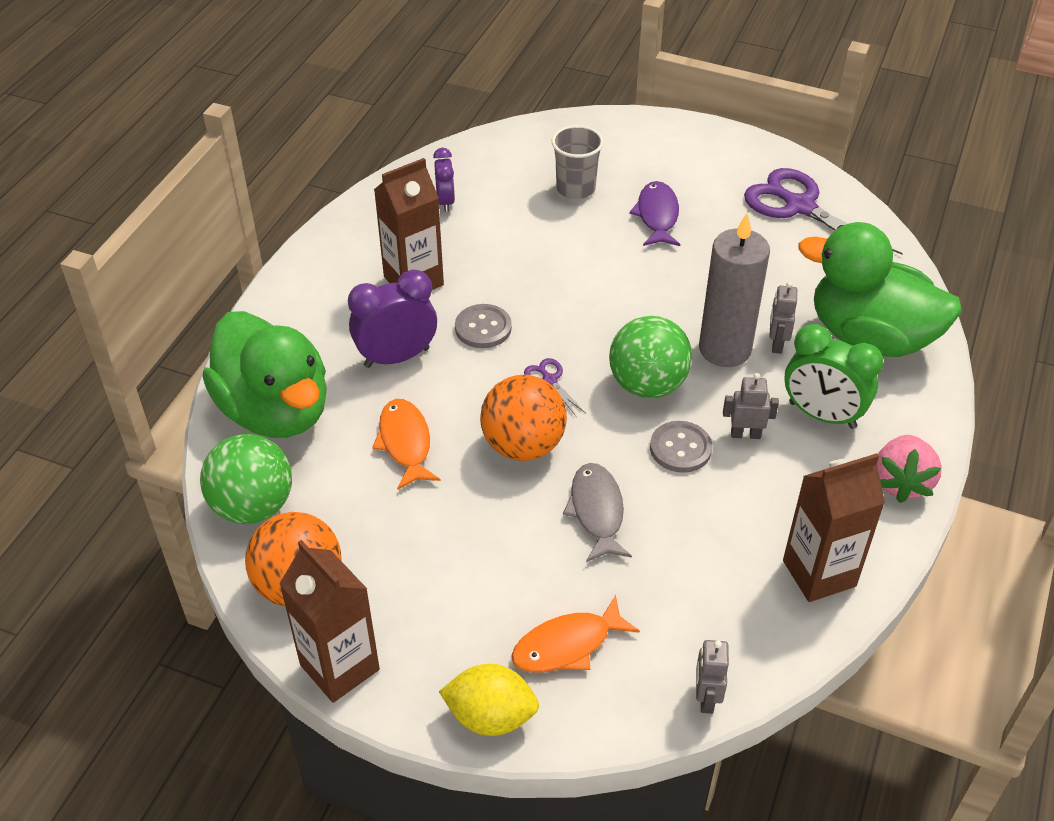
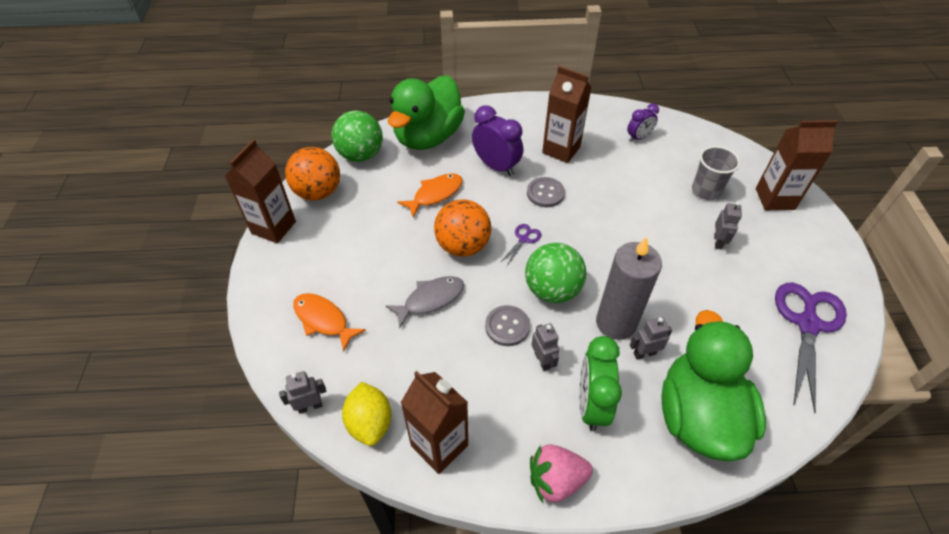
camera: 65 degrees right, 5 degrees up
yellow lemon [439,664,539,736] -> yellow lemon moved to [342,382,391,446]
purple fish [629,181,680,246] -> grey robot [714,201,742,250]
none -> brown carton [756,120,838,210]

